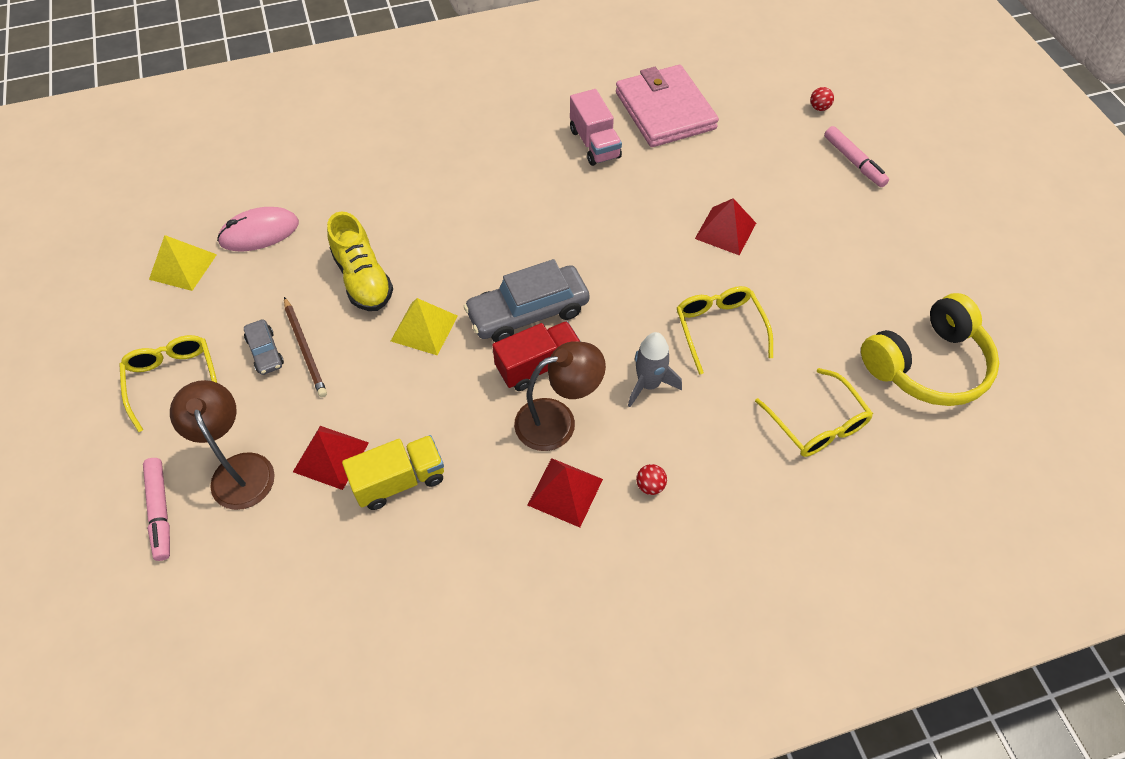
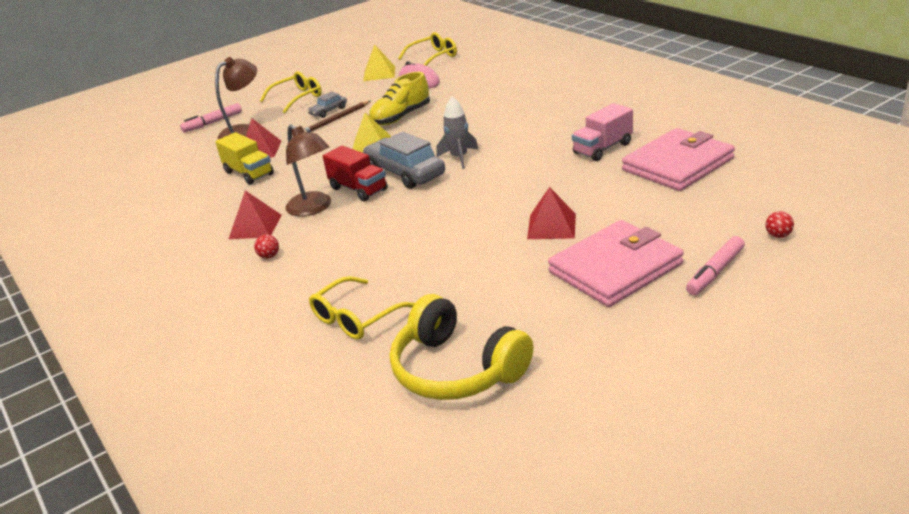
camera: 75 degrees right, 25 degrees down
grey rocket [628,332,682,407] -> grey rocket moved to [437,97,479,169]
yellow glasses [677,286,773,375] -> yellow glasses moved to [398,32,457,66]
none -> pink wallet [548,220,684,307]

